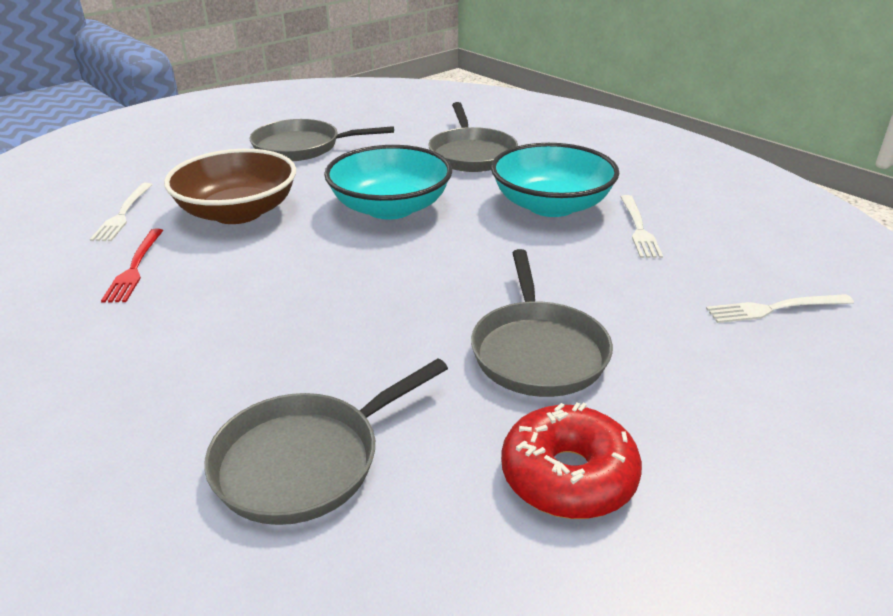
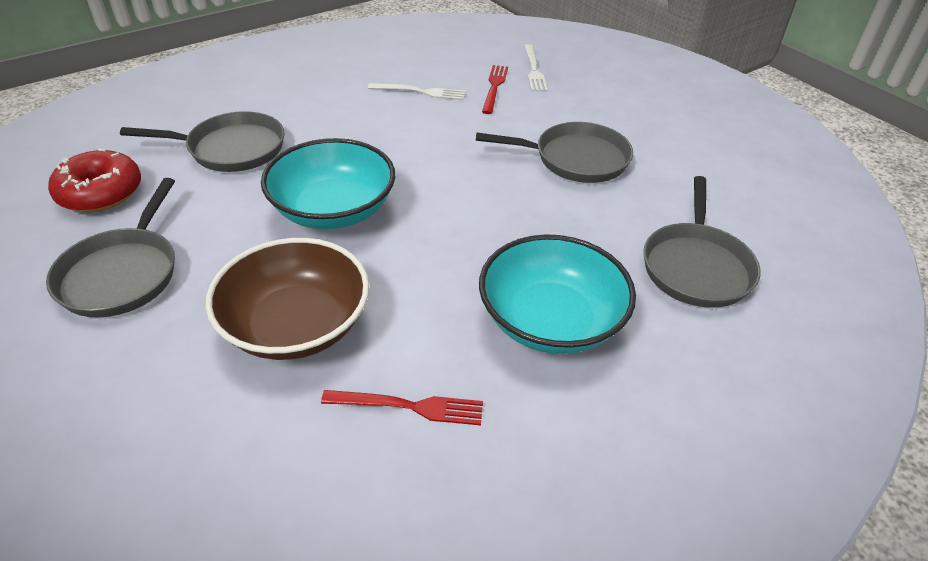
camera: 85 degrees left, 10 degrees up
white fork [90,183,152,241] -> none
grey pan [204,359,448,525] -> grey pan turned 45 degrees clockwise [643,176,761,308]
turquoise bowl [491,143,619,217] -> turquoise bowl moved to [479,234,636,354]
red donut [501,402,642,519] -> red donut moved to [48,149,141,212]
none -> red fork [482,65,508,114]

